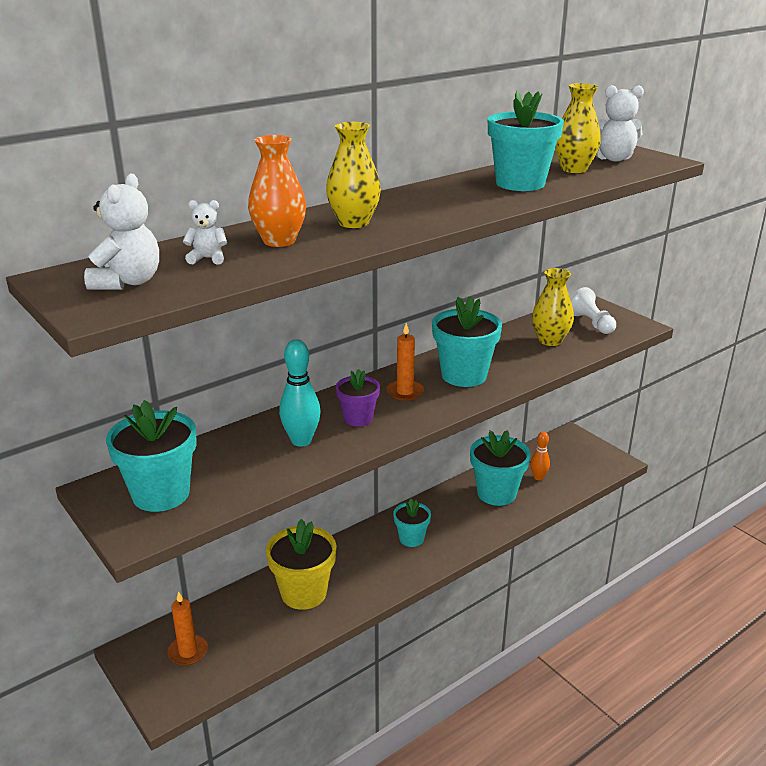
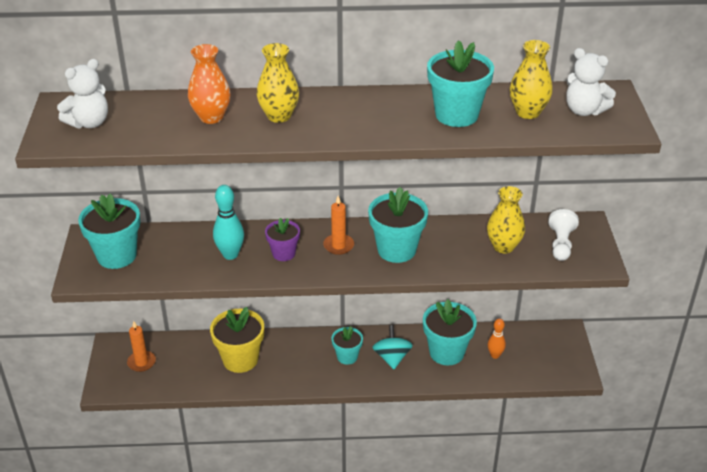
camera: 35 degrees right, 10 degrees up
white teddy bear [183,200,227,265] -> none
none -> turquoise spinning top [372,325,413,369]

